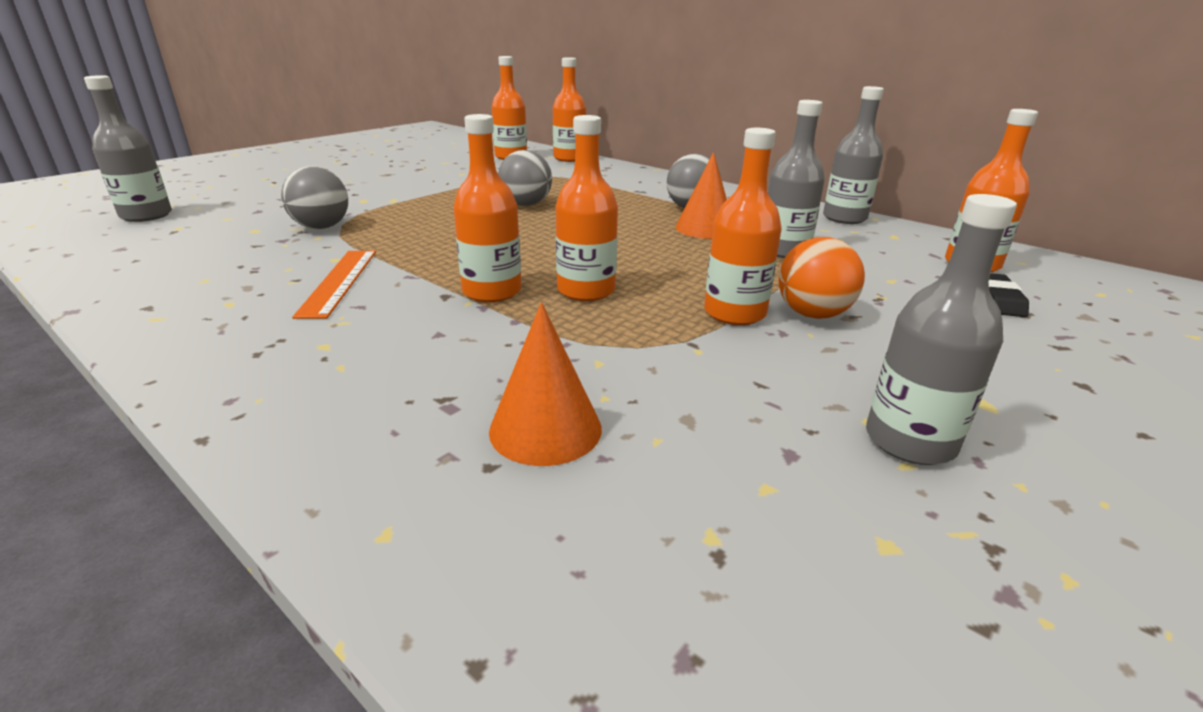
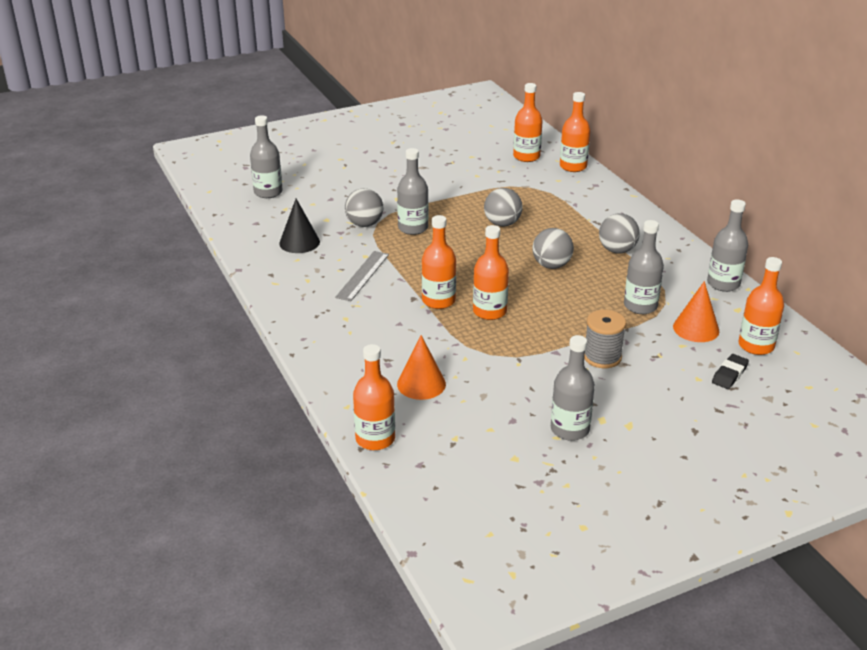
camera: 25 degrees right, 5 degrees up
orange ruler [292,251,376,319] -> grey ruler [335,251,389,301]
orange cone [676,152,727,239] -> orange cone moved to [673,281,719,342]
orange bottle [704,128,782,325] -> orange bottle moved to [353,344,395,450]
orange ball [778,237,865,319] -> grey spool [584,310,626,368]
none -> black cone [279,199,320,253]
none -> grey bottle [397,148,428,235]
none -> grey ball [532,228,574,269]

